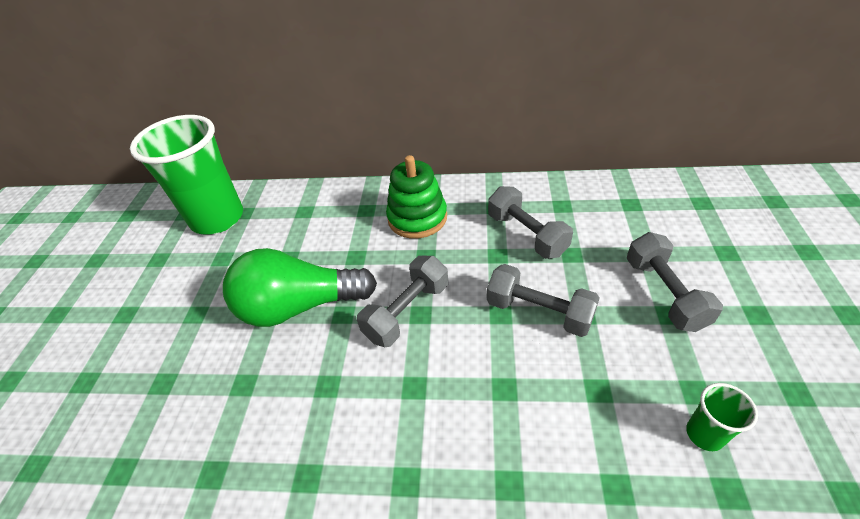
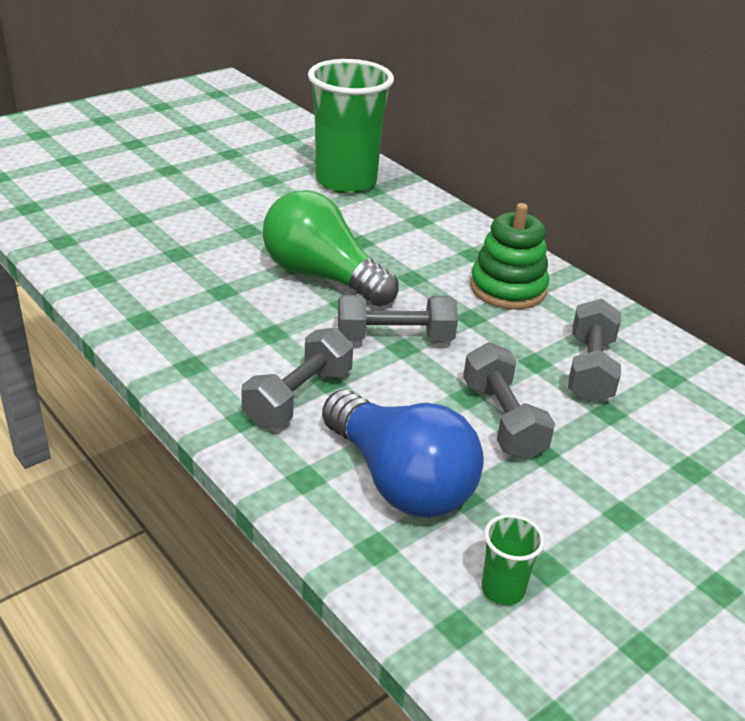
camera: 40 degrees right, 10 degrees down
grey dumbbell [627,232,723,332] -> grey dumbbell moved to [241,328,353,428]
none -> blue light bulb [322,390,484,518]

